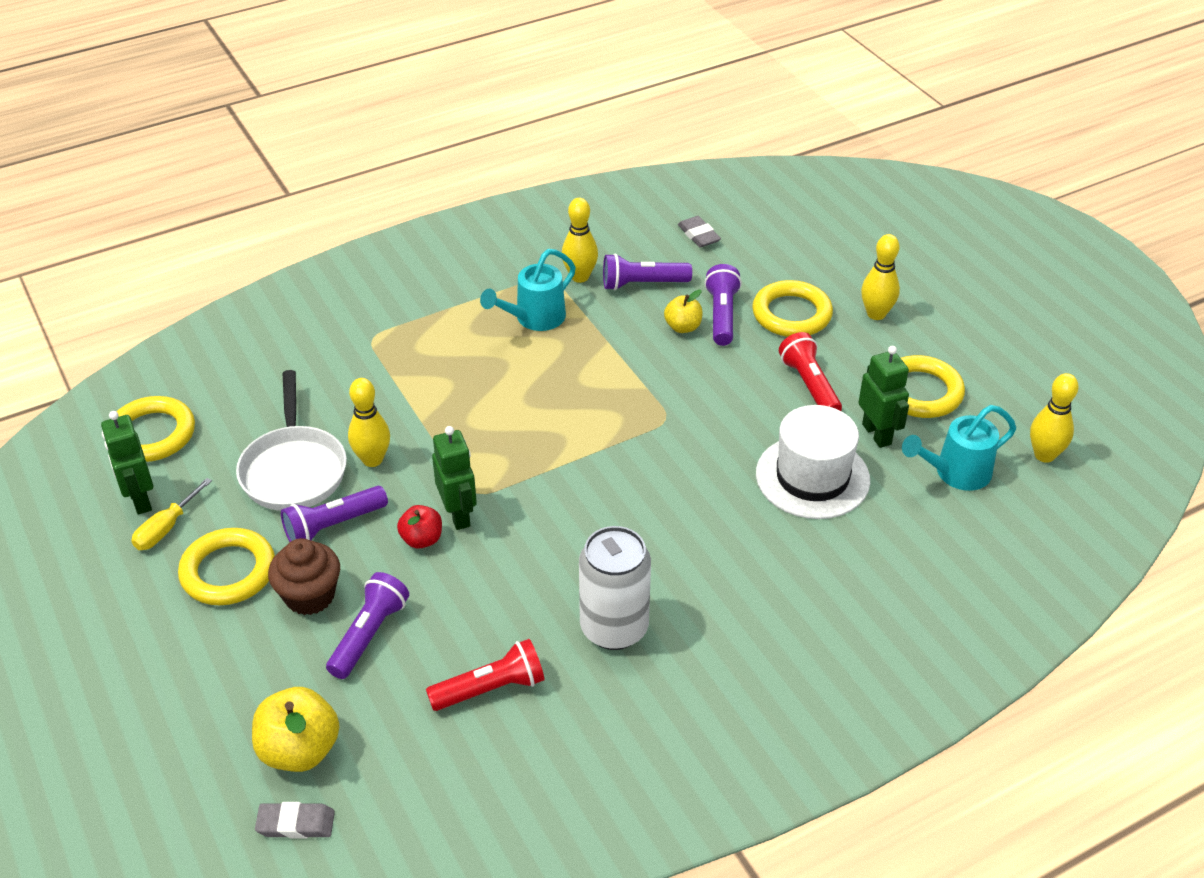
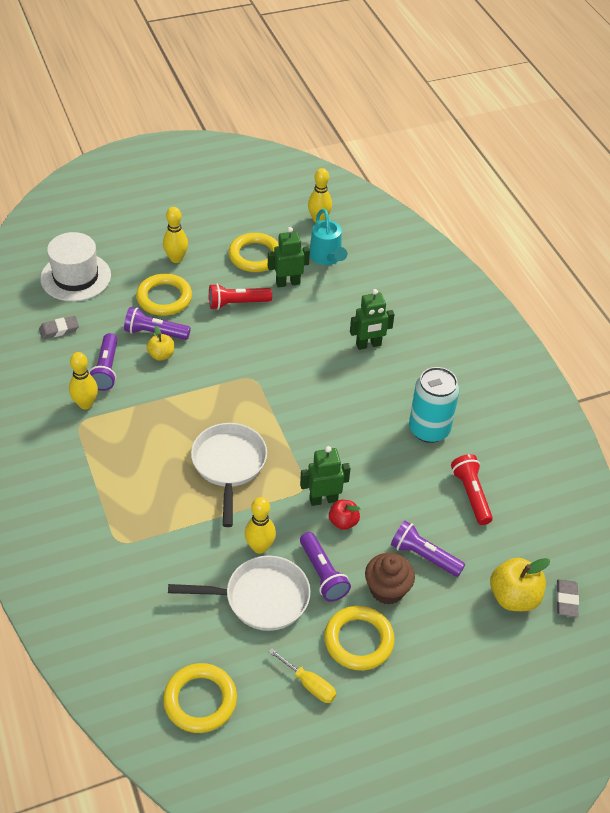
camera: 85 degrees left, 5 degrees up
green robot [101,411,153,515] -> green robot moved to [350,289,395,350]
turquoise watering can [480,249,576,331] -> none
white can [579,526,651,650] -> turquoise can [409,367,459,443]
white hat [756,405,870,519] -> white hat moved to [40,232,111,302]
none -> white pan [191,423,267,527]

